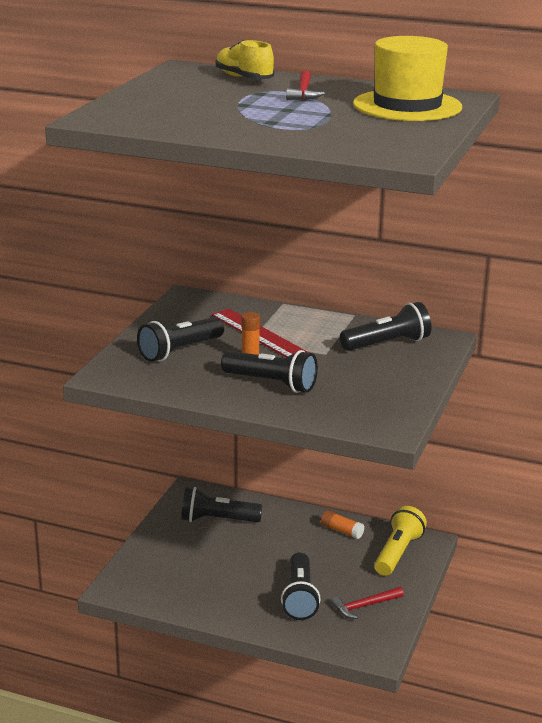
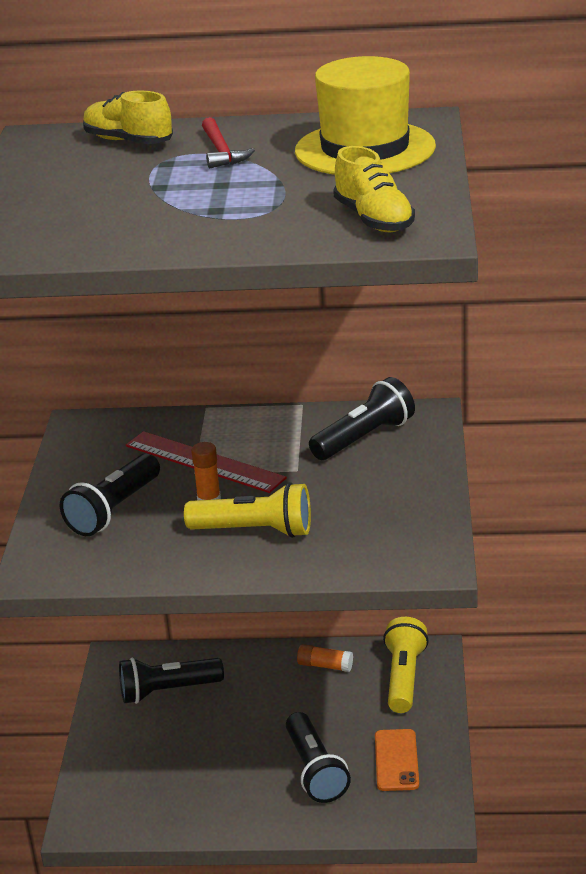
camera: 15 degrees left, 5 degrees up
black flashlight [221,350,318,393] -> yellow flashlight [184,482,311,538]
red hammer [331,587,404,619] -> orange phone [375,729,419,791]
none -> yellow shoe [333,146,415,232]

